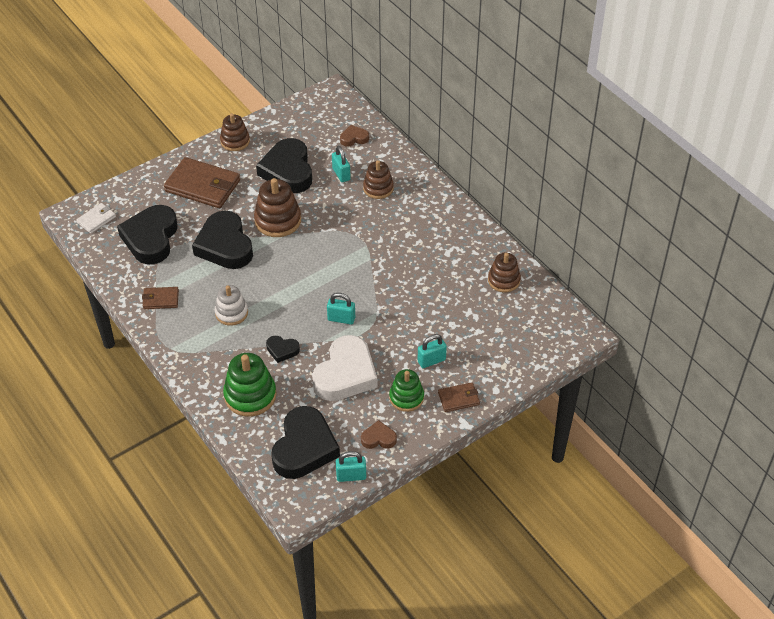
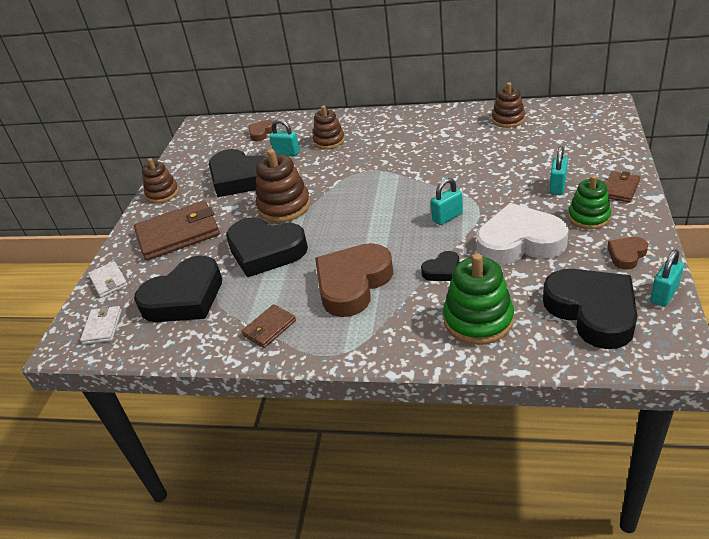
camera: 40 degrees left, 10 degrees down
black heart [117,205,177,264] -> black heart turned 90 degrees counterclockwise [134,256,222,322]
white stacking toy [215,285,248,326] -> brown heart [315,243,393,317]
white heart [312,335,378,401] -> white heart turned 75 degrees counterclockwise [477,203,569,265]
none -> white wallet [88,261,128,298]

